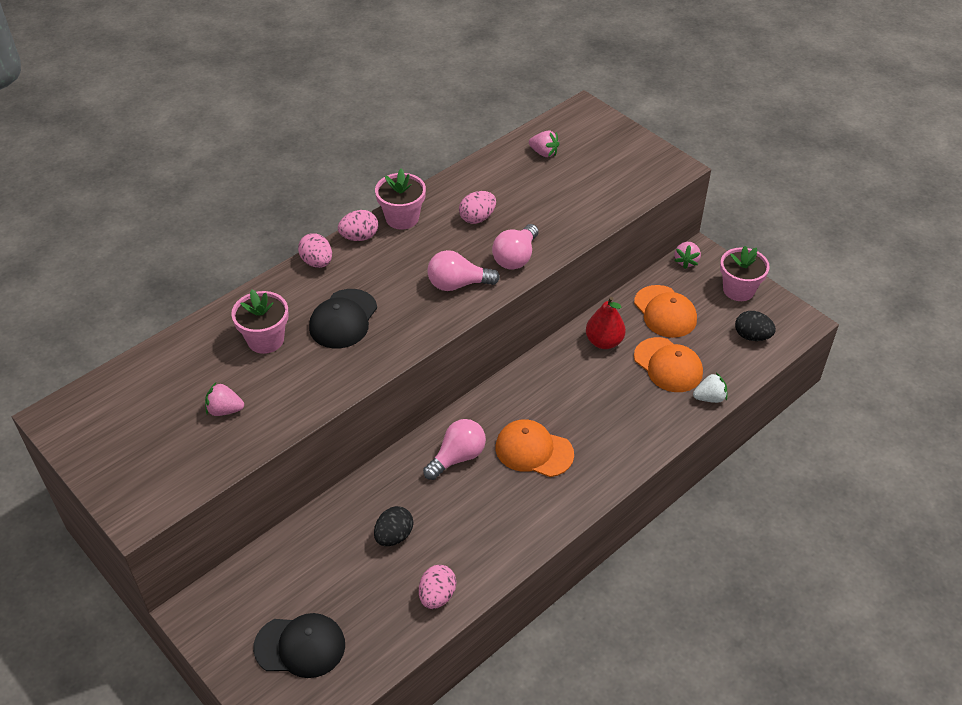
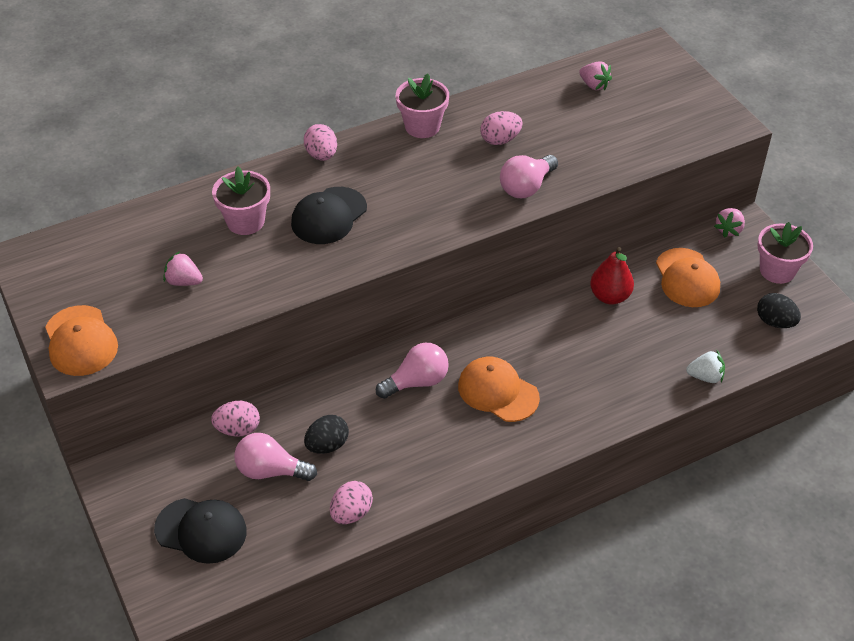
camera: 15 degrees right, 0 degrees up
pink egg [338,210,378,241] -> pink egg moved to [211,401,260,437]
pink light bulb [427,250,500,291] -> pink light bulb moved to [234,433,317,481]
orange cap [634,337,703,392] -> orange cap moved to [45,305,118,376]

